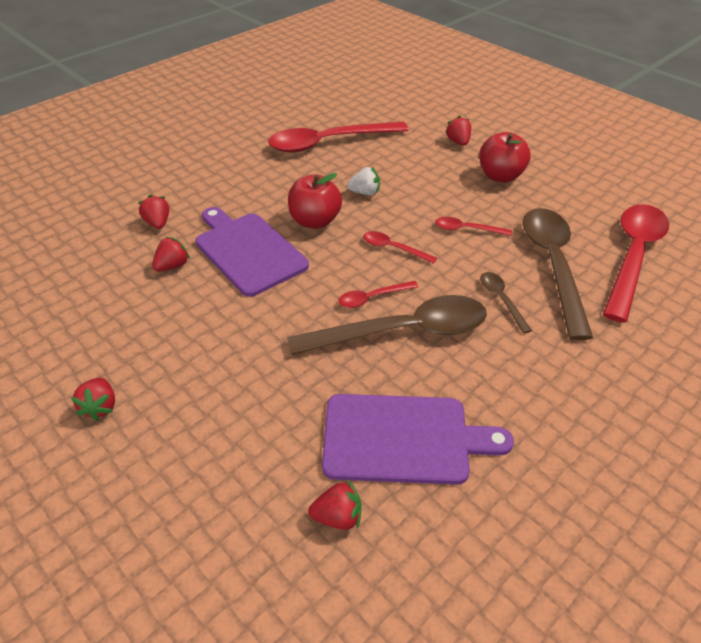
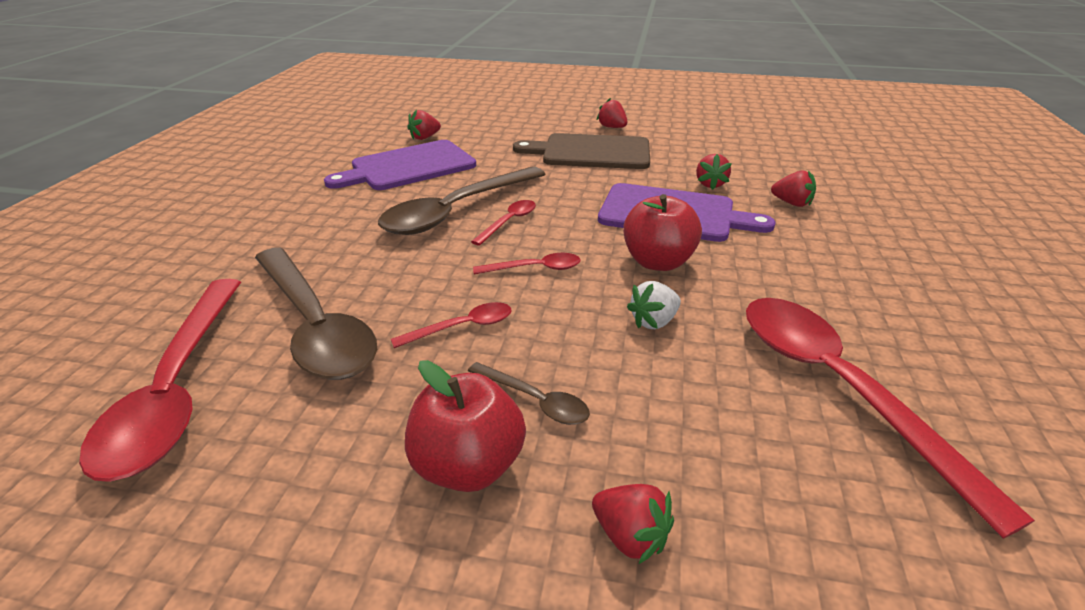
camera: 145 degrees right, 10 degrees down
red spoon [268,122,409,152] -> red spoon turned 60 degrees counterclockwise [746,298,1035,539]
brown spoon [480,272,532,334] -> brown spoon moved to [468,362,590,425]
none -> brown cutting board [513,133,650,169]

